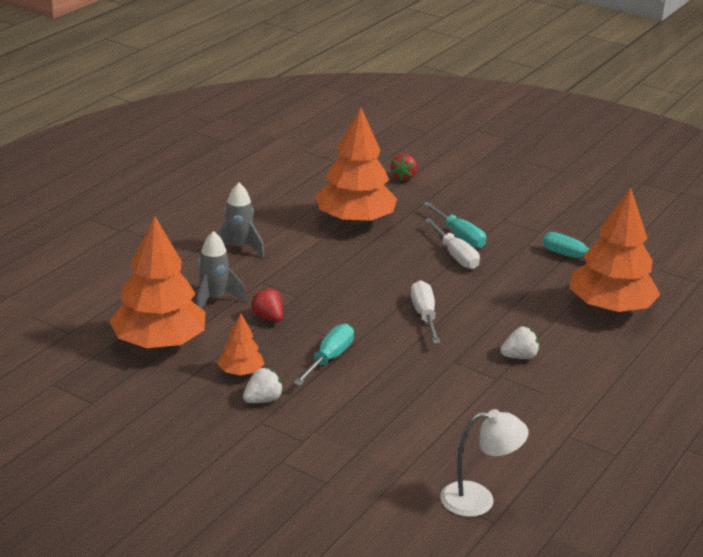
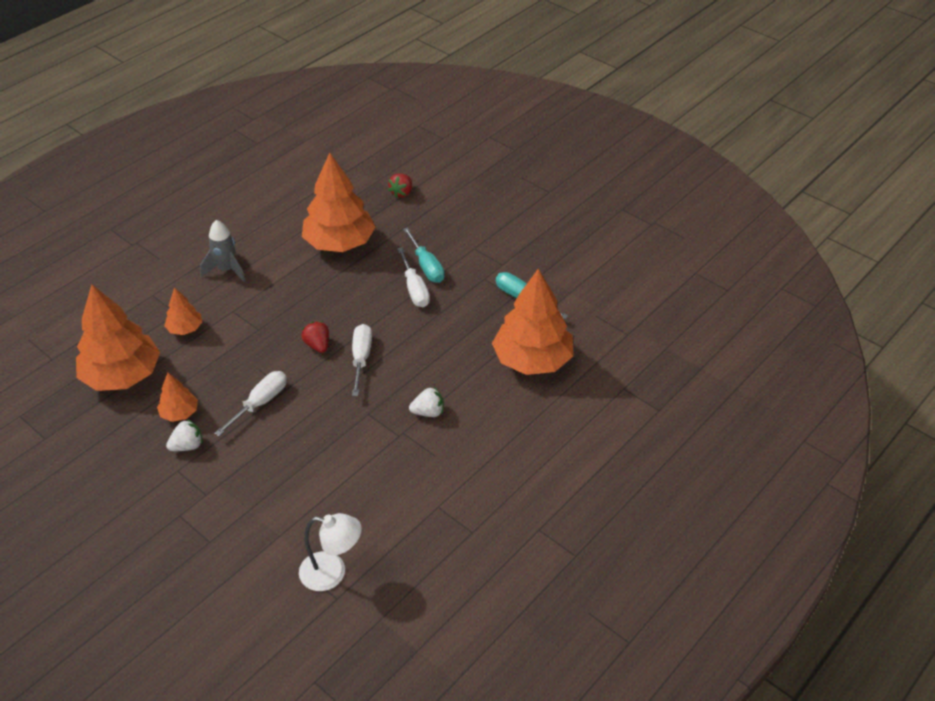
camera: 10 degrees right, 15 degrees up
grey rocket [196,231,246,309] -> orange tree [164,287,202,335]
red strawberry [250,287,283,322] -> red strawberry moved to [301,321,329,353]
turquoise screwdriver [294,324,354,386] -> white screwdriver [214,371,287,436]

